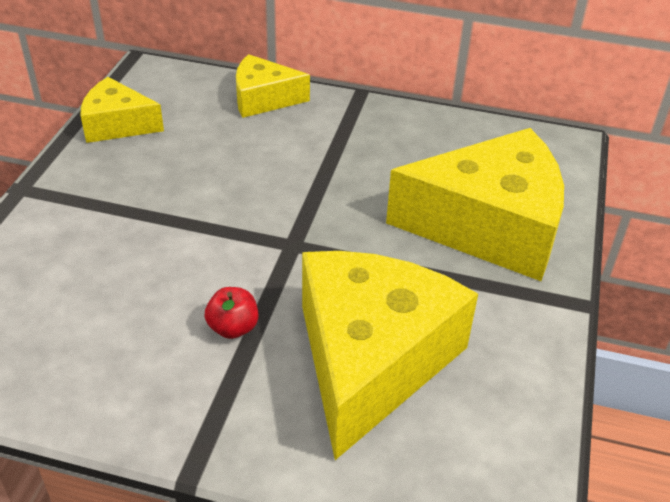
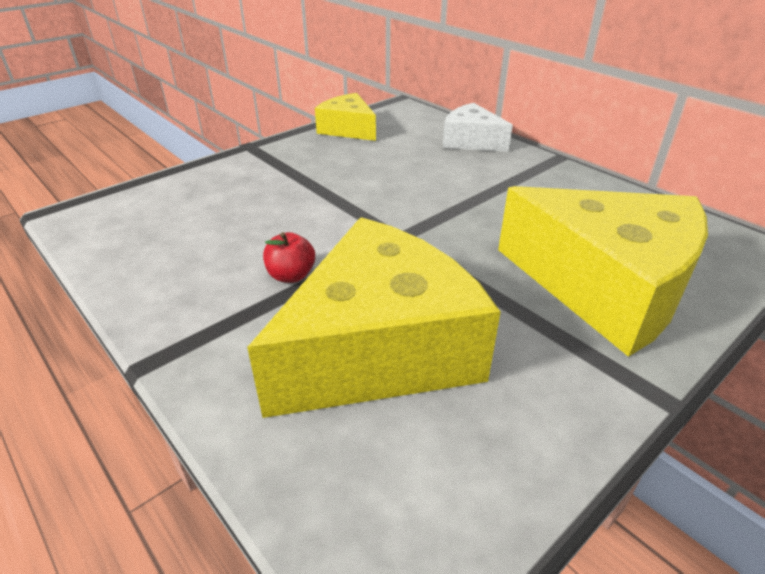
camera: 35 degrees right, 5 degrees down
yellow cheese [236,54,310,118] -> white cheese [443,103,513,152]

